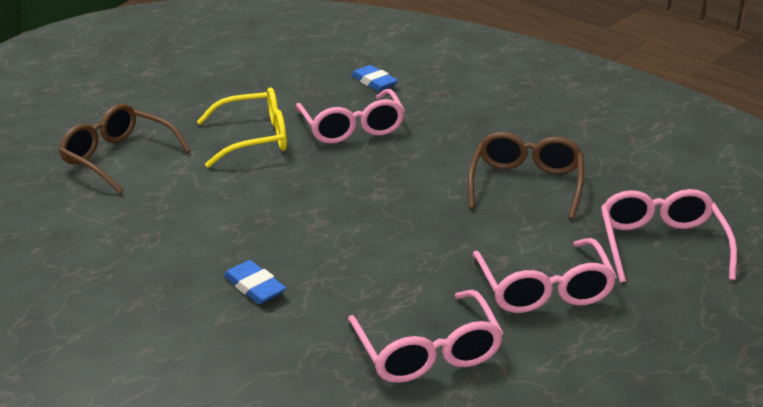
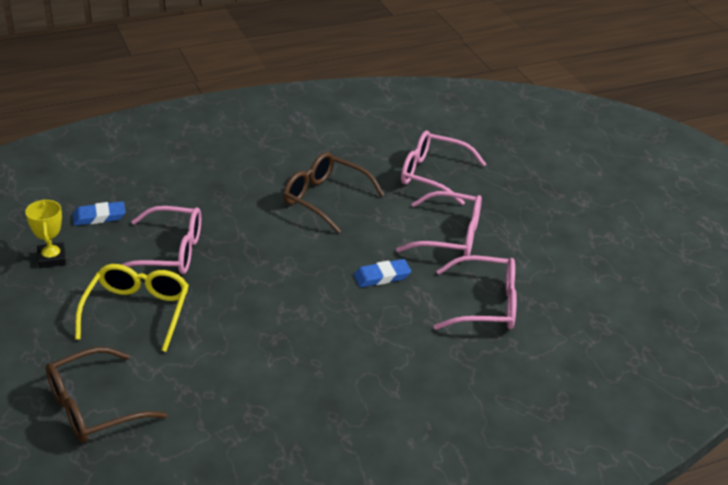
camera: 70 degrees left, 5 degrees up
blue eraser [224,260,286,304] -> blue eraser moved to [354,259,411,287]
none -> yellow trophy [25,199,66,268]

